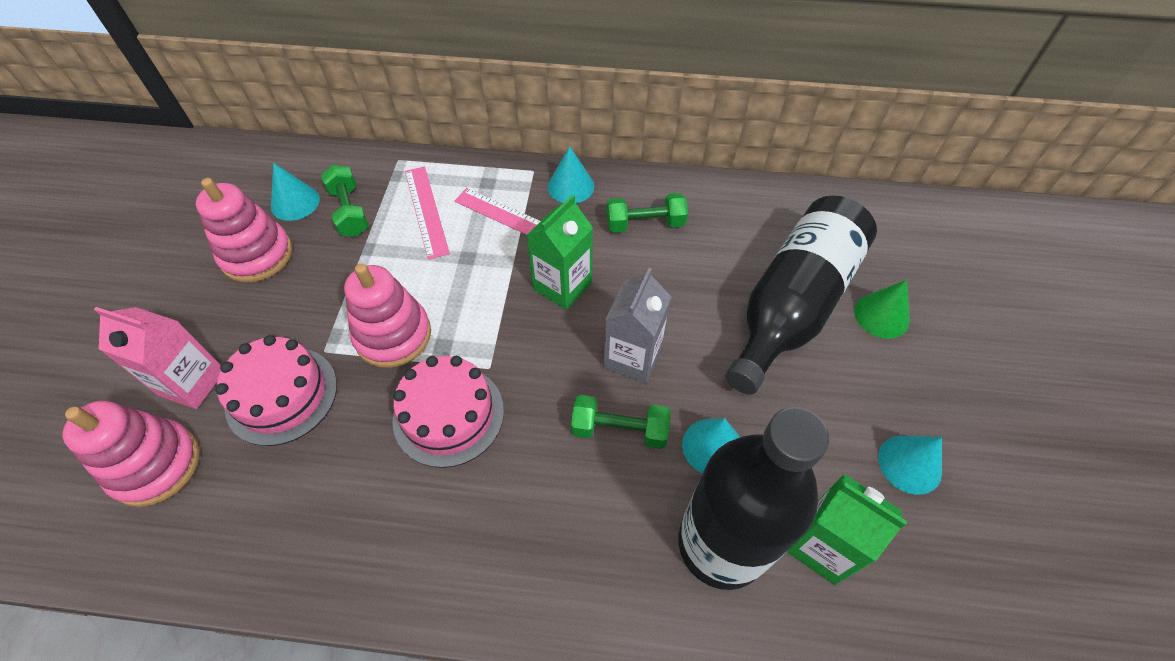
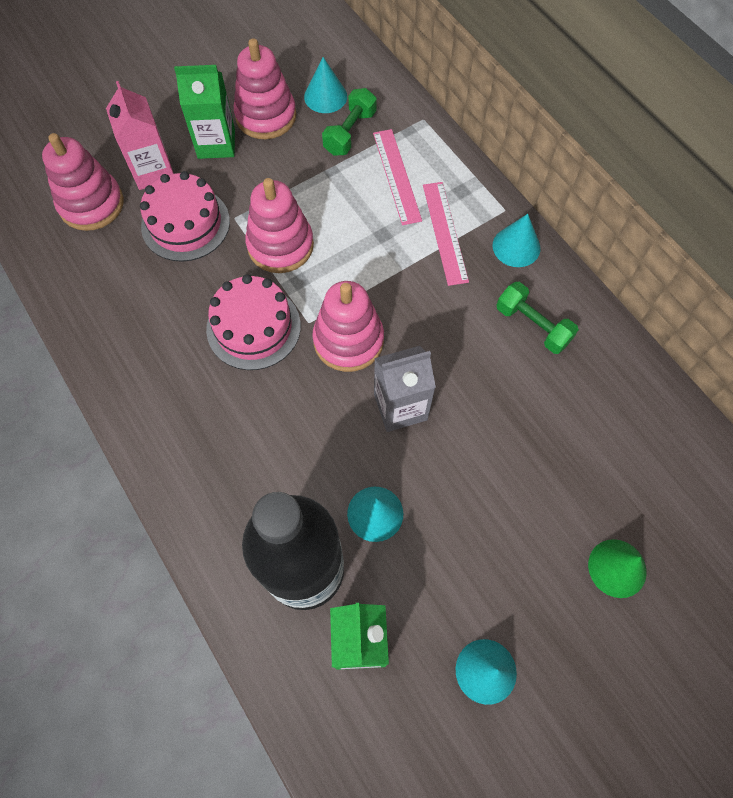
camera: 50 degrees right, 10 degrees up
pink ruler [405,166,450,260] -> pink ruler turned 45 degrees counterclockwise [373,129,422,225]
green carton [526,194,593,310] -> green carton moved to [174,65,235,159]
green dumbbell [571,395,670,449] -> none
black bottle [725,196,877,395] -> none
none -> pink stacking toy [312,281,384,372]

